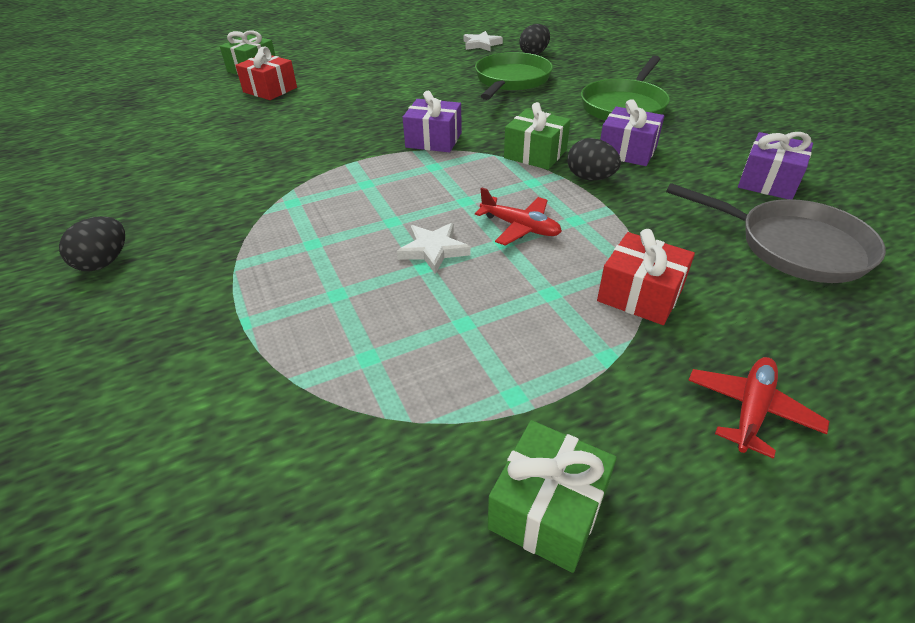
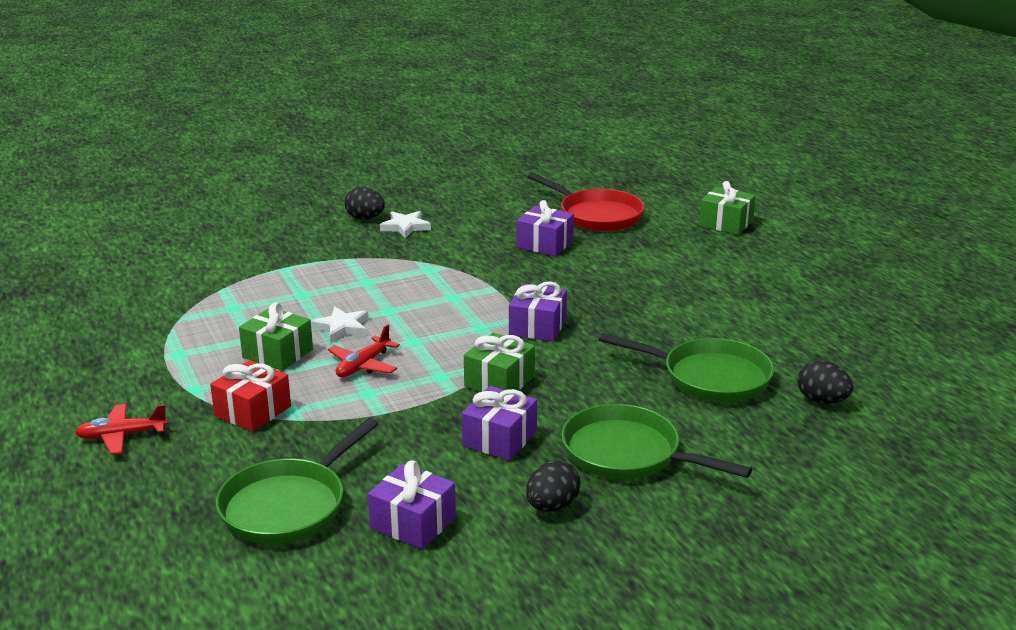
camera: 90 degrees right, 15 degrees down
red gift [236,47,297,100] -> none
white star [464,31,503,51] -> white star moved to [380,211,431,238]
green gift [488,420,617,573] -> green gift moved to [239,302,313,371]
black egg [567,138,621,180] -> black egg moved to [526,461,581,512]
grey pan [666,183,886,283] -> green pan [216,418,379,544]
red plane [688,357,829,459] -> red plane turned 135 degrees clockwise [75,404,168,455]
none -> purple gift [516,200,574,256]
none -> red pan [528,173,645,231]

